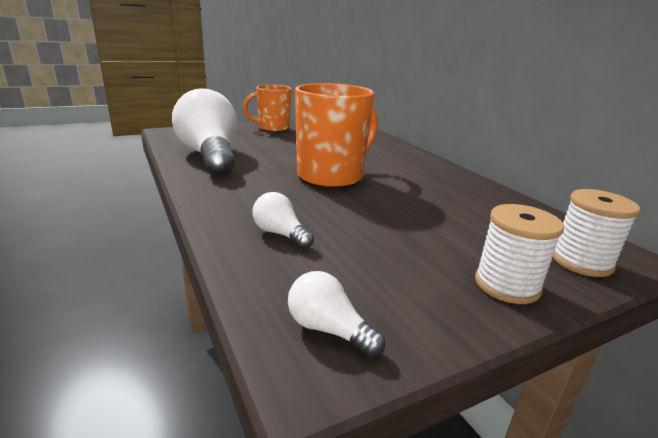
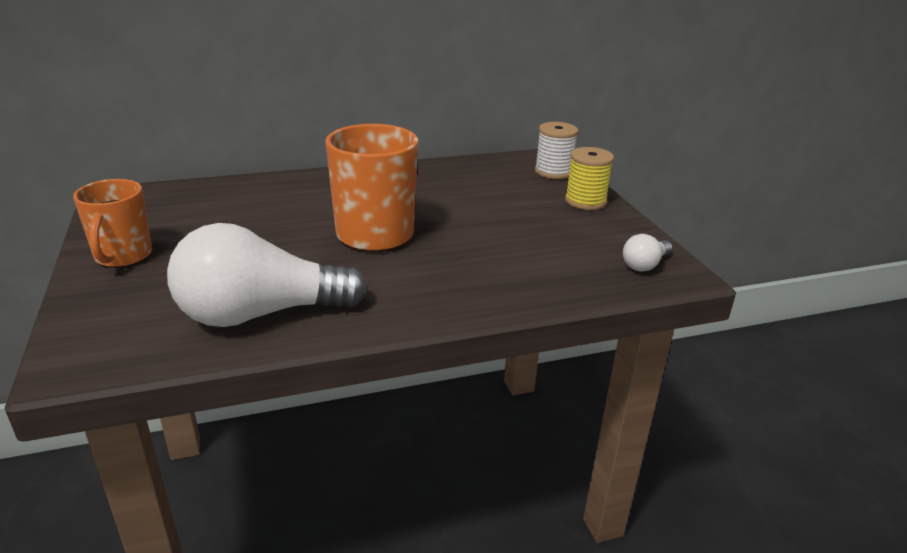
camera: 80 degrees left, 5 degrees up
white light bulb [253,192,314,249] -> none
white spool [475,204,564,304] -> yellow spool [565,147,614,210]

